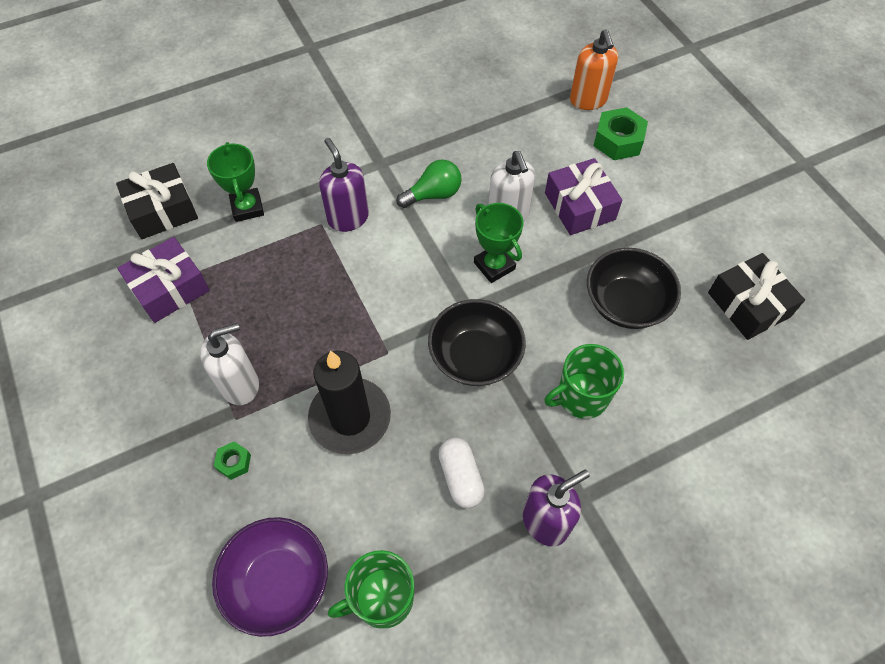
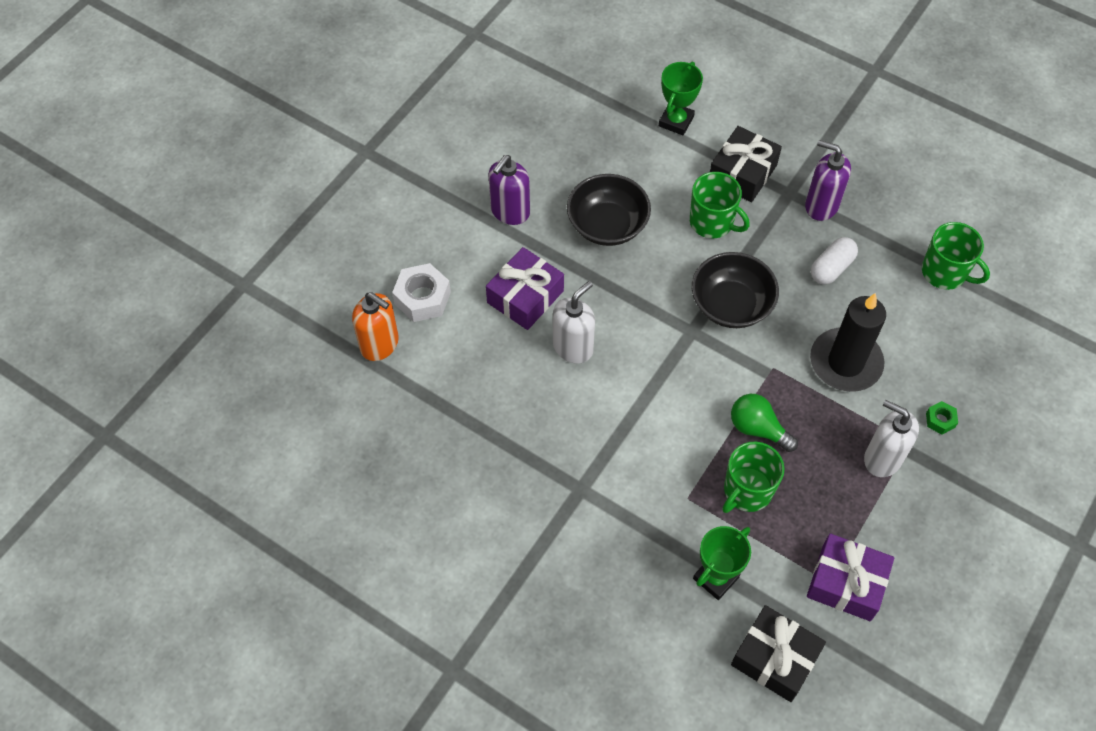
camera: 120 degrees left, 0 degrees up
purple bowl [212,517,328,637] -> none
purple soap dispenser [319,138,369,232] -> purple soap dispenser moved to [488,155,530,225]
green light bulb [397,159,462,208] -> green light bulb moved to [731,394,798,452]
green trophy [474,203,524,283] -> green trophy moved to [659,62,703,135]
orange soap dispenser [570,29,618,110] -> orange soap dispenser turned 75 degrees clockwise [352,292,399,361]
green nut [593,107,648,160] -> white nut [392,263,451,322]
black gift [708,253,805,340] -> black gift moved to [710,126,782,202]
none -> green mug [722,442,785,513]

